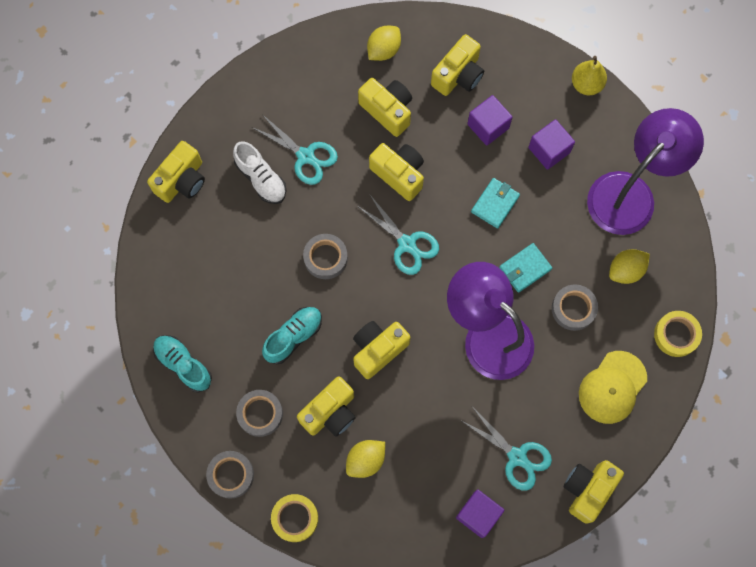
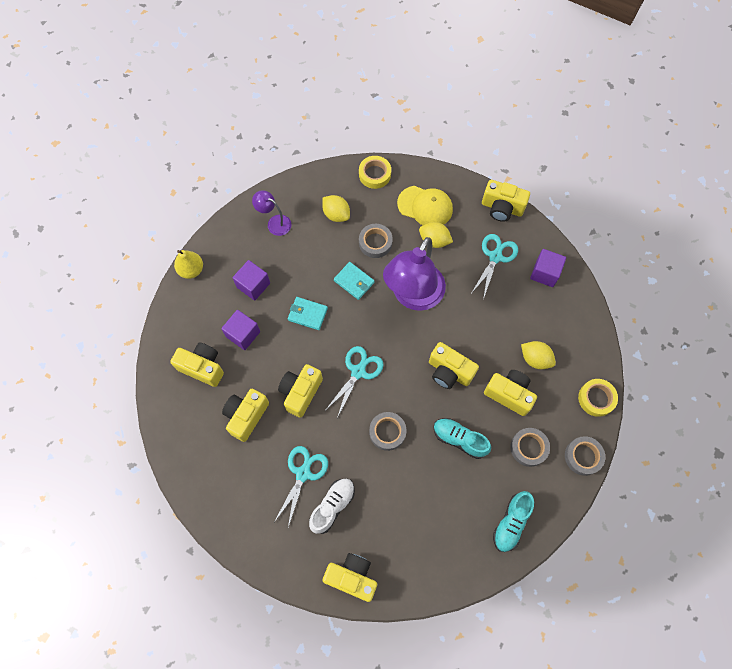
camera: 105 degrees left, 5 degrees down
yellow lemon [367,26,401,61] -> yellow lemon moved to [419,222,453,248]
purple lamp [587,108,704,235] -> purple lamp [252,190,292,236], size x0.47

